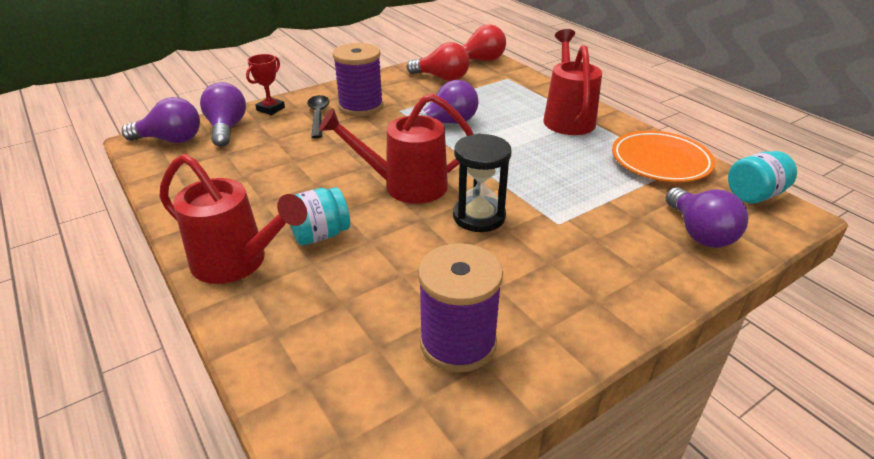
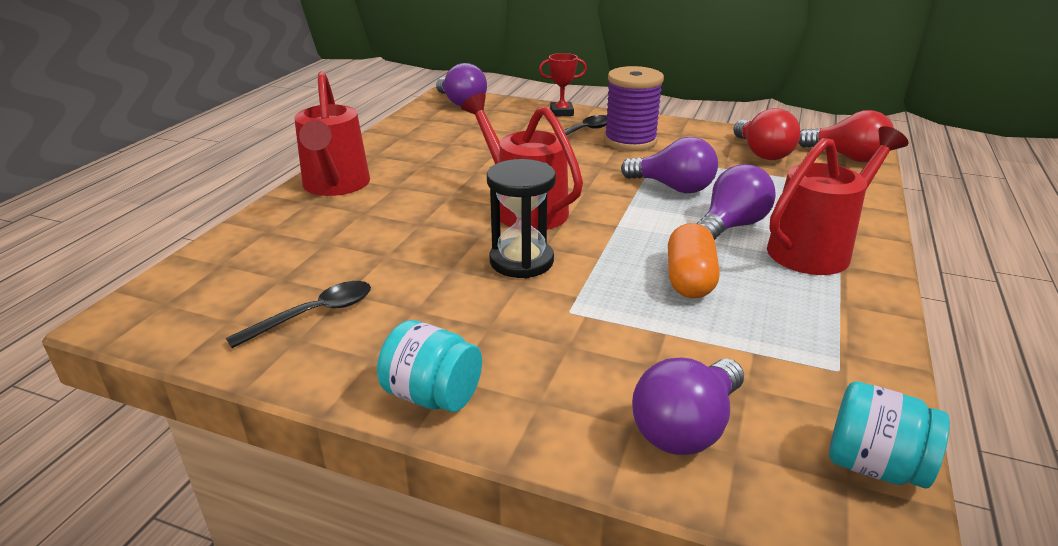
camera: 55 degrees right, 5 degrees down
purple light bulb [200,82,246,147] -> purple light bulb moved to [697,164,776,240]
turquoise jar [290,187,350,245] -> turquoise jar moved to [377,320,482,412]
purple spool [418,243,503,373] -> black spoon [226,281,371,348]
orange plate [612,131,715,182] -> none
none -> orange capsule [668,223,719,299]

